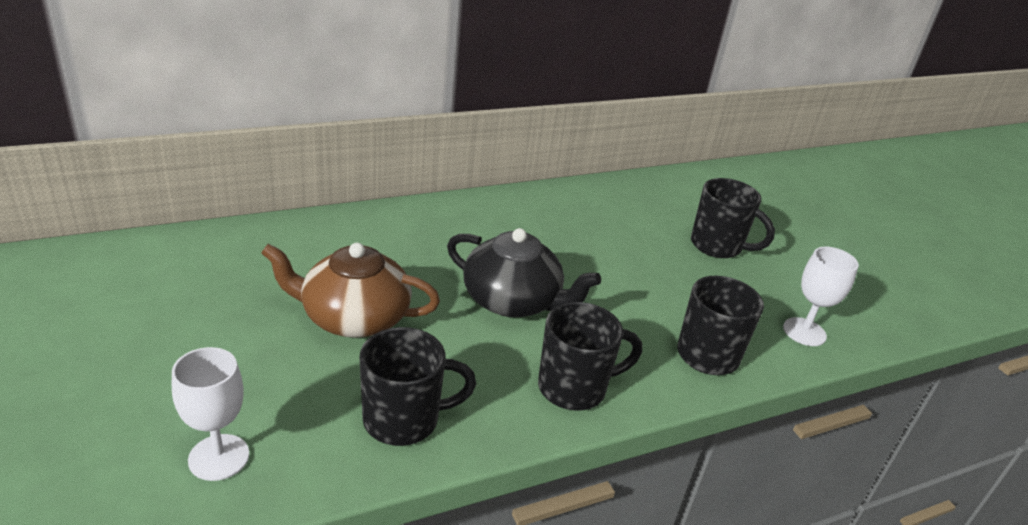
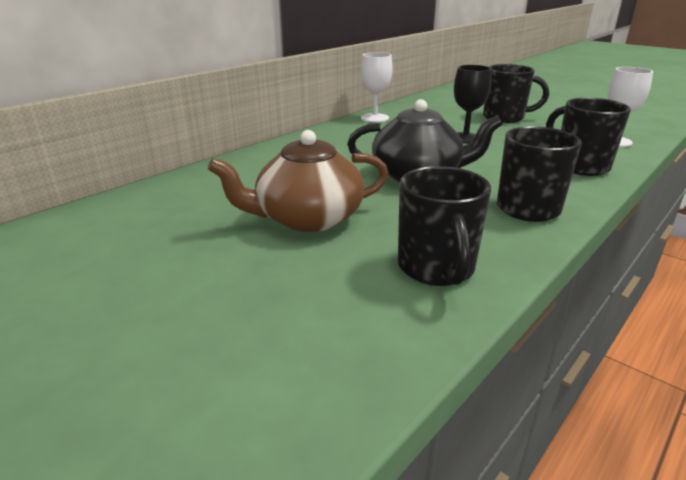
camera: 20 degrees left, 5 degrees down
white goblet [172,347,249,481] -> white goblet moved to [361,52,393,123]
black mug [360,327,476,446] -> black mug turned 120 degrees clockwise [398,166,491,286]
none -> black goblet [454,65,492,144]

